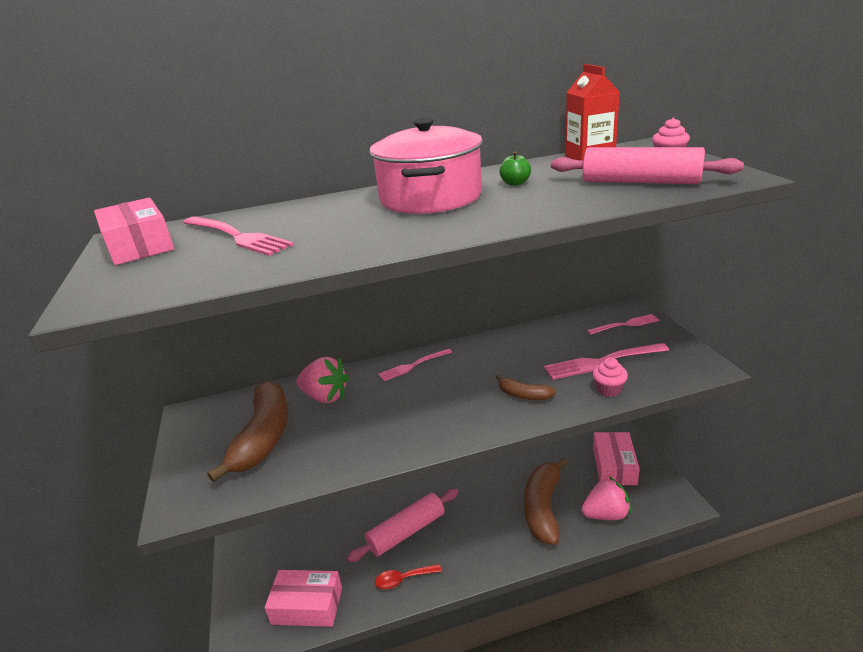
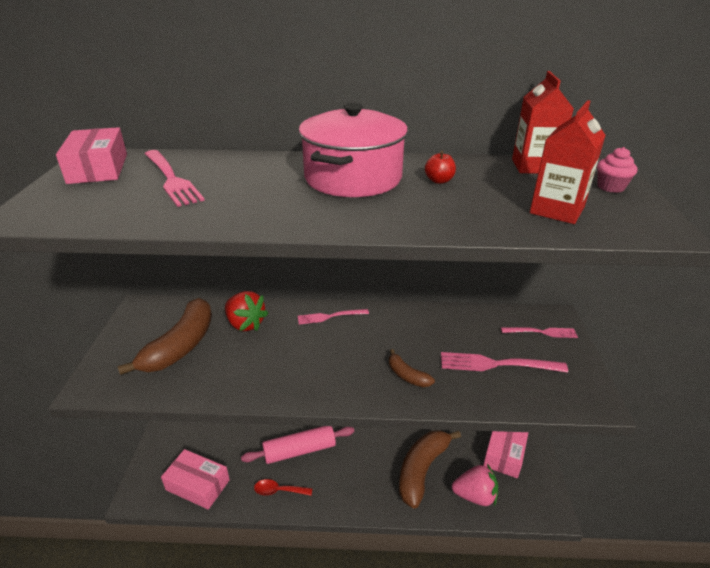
camera: 15 degrees right, 5 degrees up
pink strawberry [296,357,349,403] -> red strawberry [225,291,269,331]
green apple [499,151,531,186] -> red apple [425,151,456,184]
pink rolling pin [551,147,744,184] -> red carton [530,100,606,224]
pink cupcake [592,357,628,397] -> none

